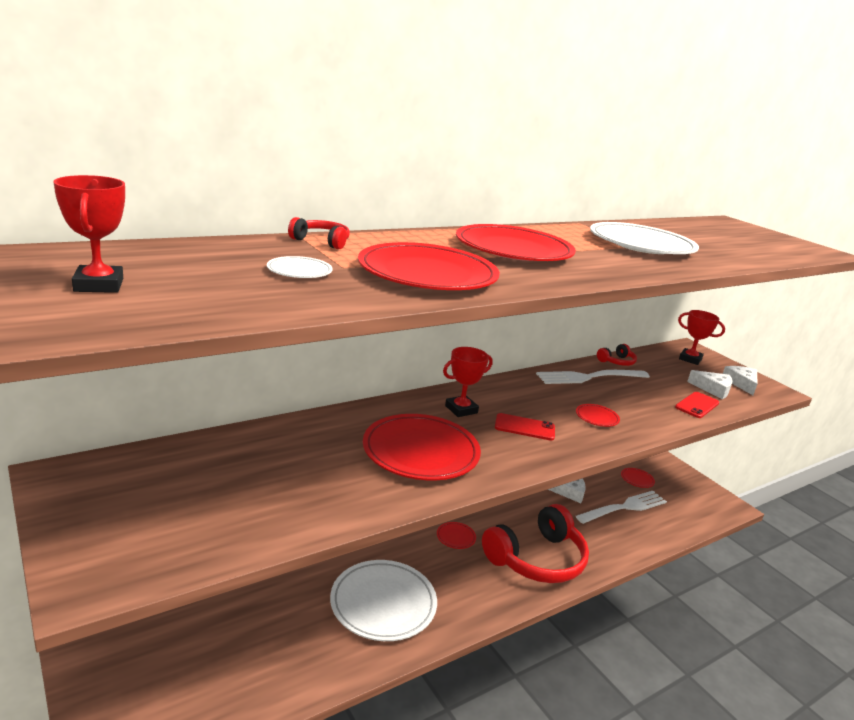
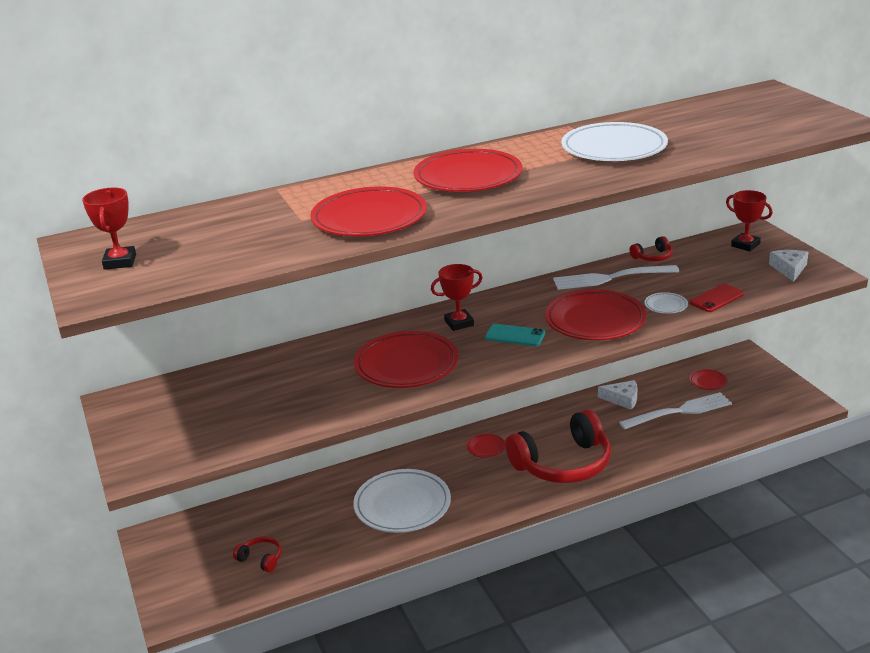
camera: 15 degrees right, 5 degrees up
white plate [267,256,333,278] -> white plate moved to [645,292,688,314]
red headphones [288,217,350,250] -> red headphones moved to [233,536,281,572]
red phone [495,413,555,441] -> turquoise phone [485,324,545,346]
red plate [576,404,620,427] -> red plate [545,289,646,340], size x2.31
white cheese [687,370,733,399] -> none

